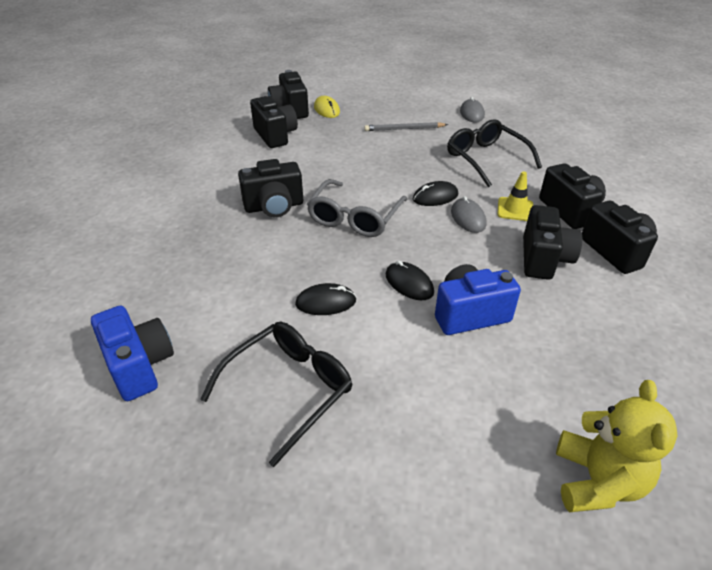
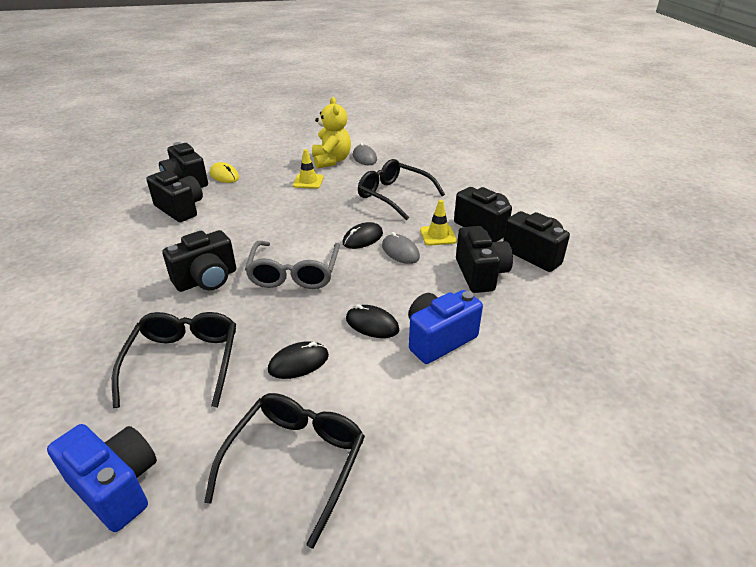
camera: 20 degrees left, 5 degrees down
grey pencil [364,122,448,131] -> yellow traffic cone [293,149,324,189]
yellow teddy bear [556,380,678,512] -> yellow teddy bear moved to [312,97,351,169]
none -> black glasses [112,312,236,408]

